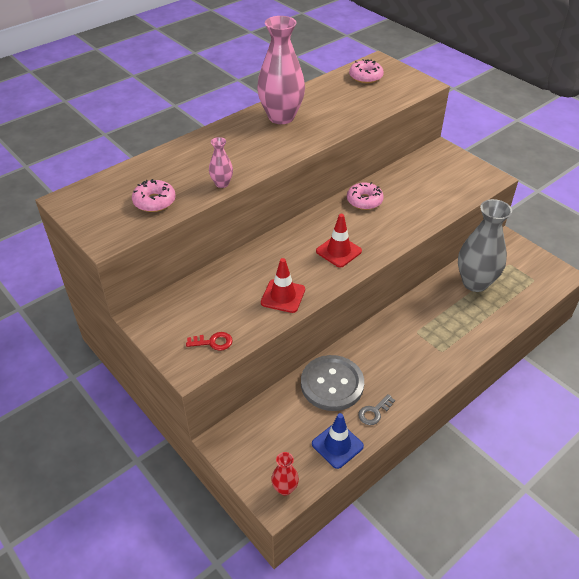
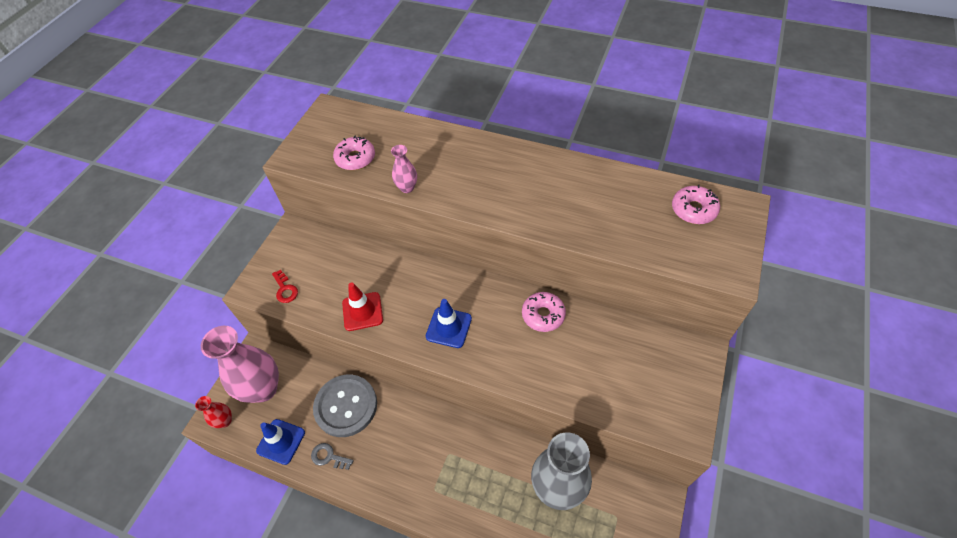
camera: 65 degrees right, 10 degrees up
pink vase [257,16,305,124] -> pink vase moved to [201,326,279,403]
red traffic cone [316,214,362,267] -> blue traffic cone [426,299,472,348]

